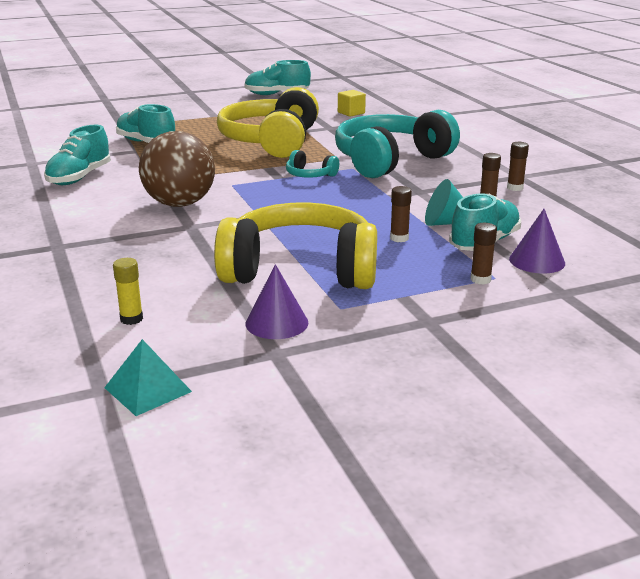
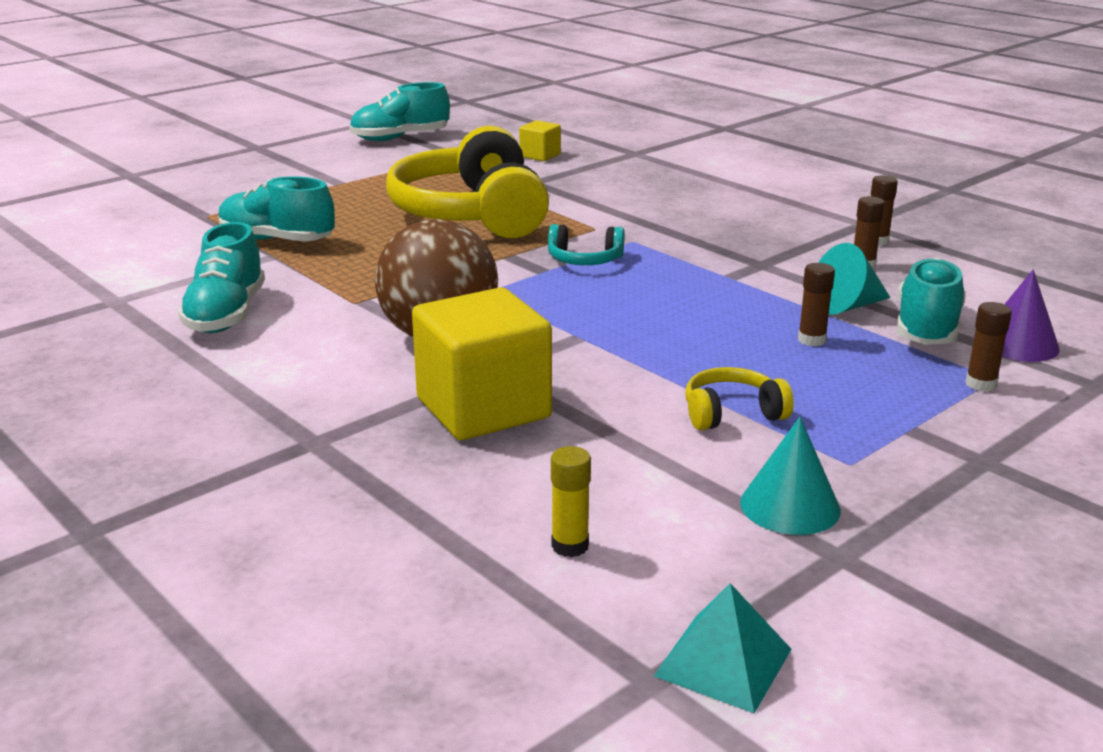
camera: 20 degrees left, 0 degrees up
yellow headphones [214,202,377,289] -> yellow headphones [685,367,794,430], size x0.42
purple cone [246,264,308,339] -> turquoise cone [740,417,841,535]
turquoise headphones [335,110,460,178] -> none
none -> yellow cube [412,287,552,440]

